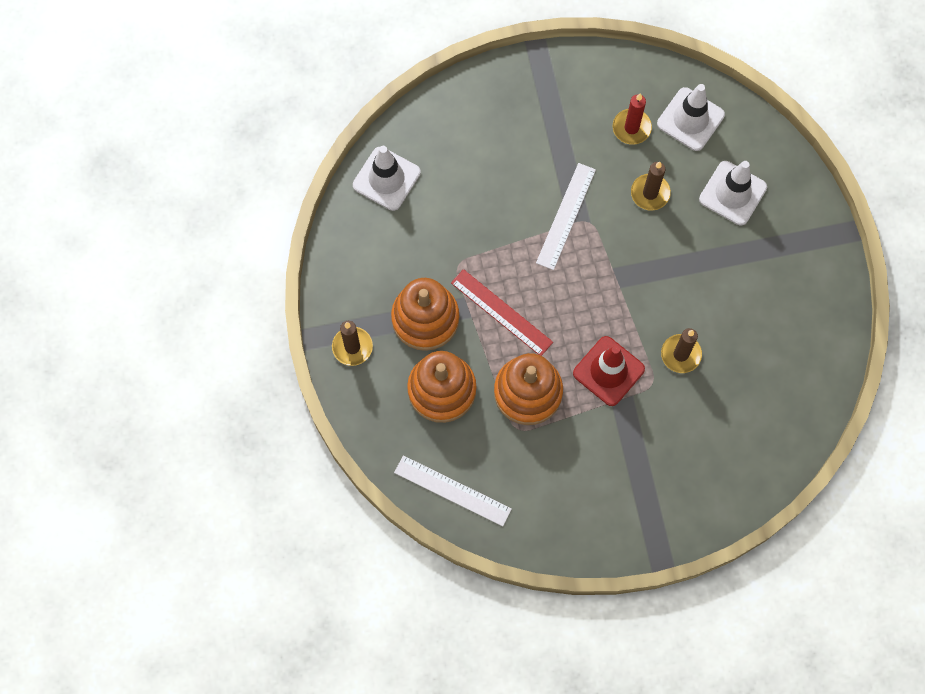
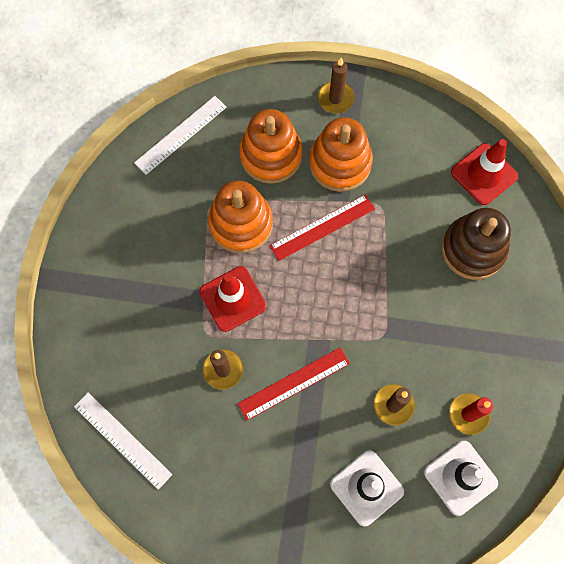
camera: 110 degrees right, 0 degrees up
white traffic cone [353,146,421,211] -> red traffic cone [451,139,518,205]
white ruler [536,163,596,270] -> white ruler moved to [74,392,172,490]
none -> red ruler [238,347,350,421]
none -> brown stacking toy [441,208,511,280]

